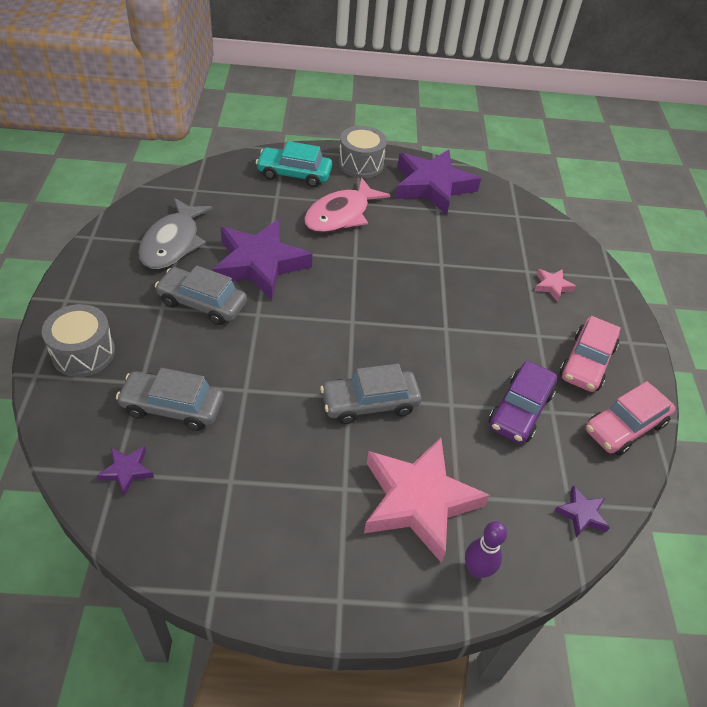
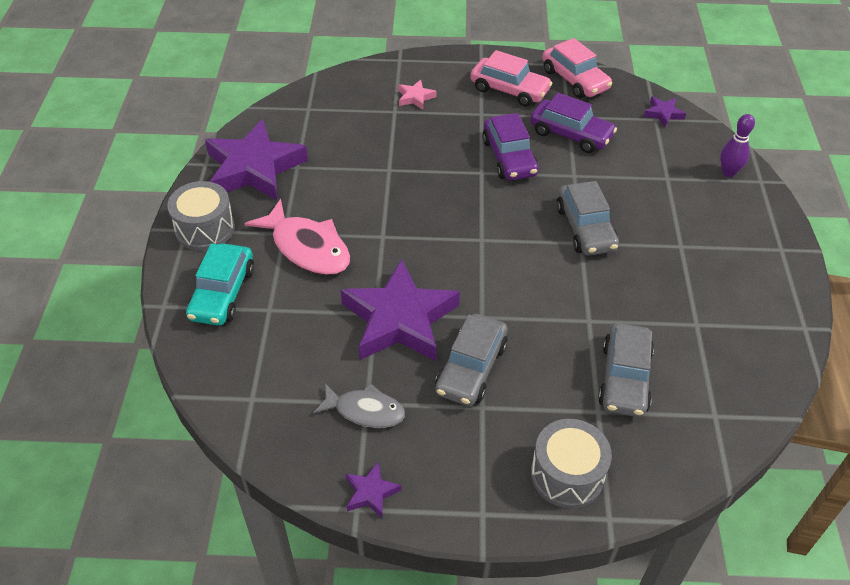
camera: 85 degrees left, 0 degrees up
purple star [97,446,154,496] -> purple star moved to [345,462,402,518]
grey fish [139,198,213,269] -> grey fish [313,383,405,428], size x0.64
pink star [364,438,490,563] -> none
none -> purple car [482,113,539,180]

